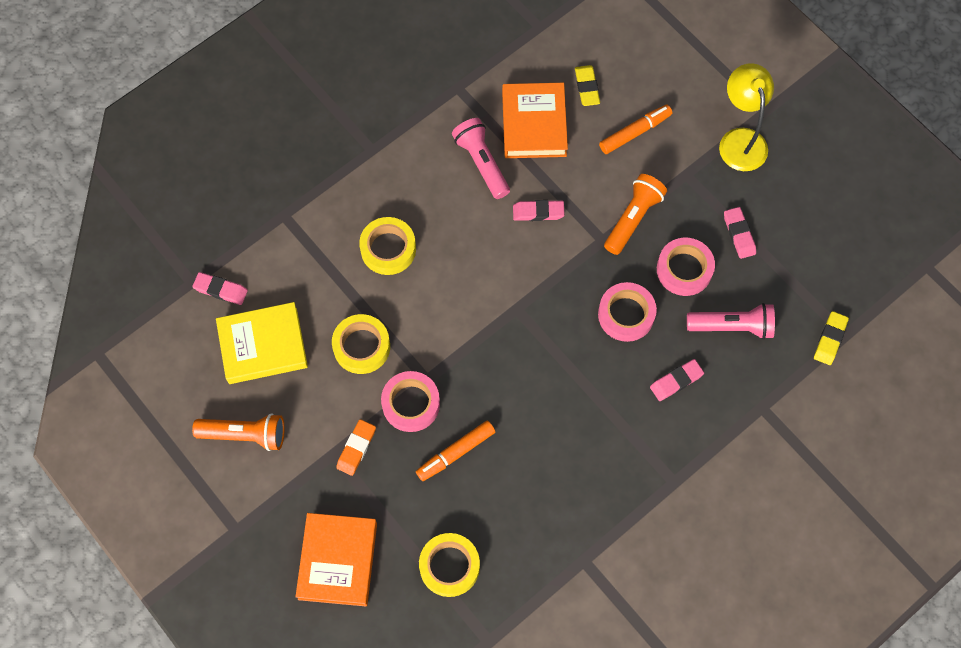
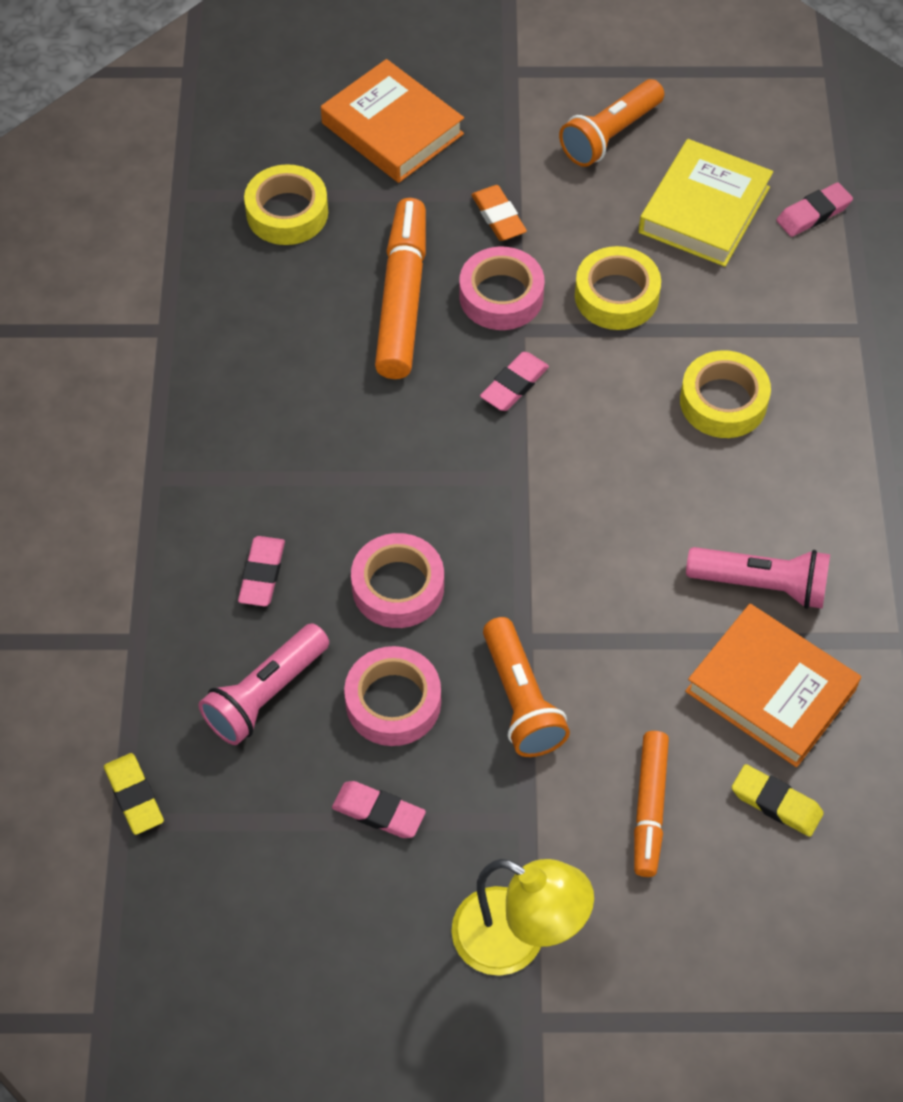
camera: 130 degrees right, 10 degrees down
orange marker [416,420,495,481] -> orange marker [375,198,426,379], size x1.61
pink eraser [513,200,564,221] -> pink eraser moved to [480,352,549,411]

